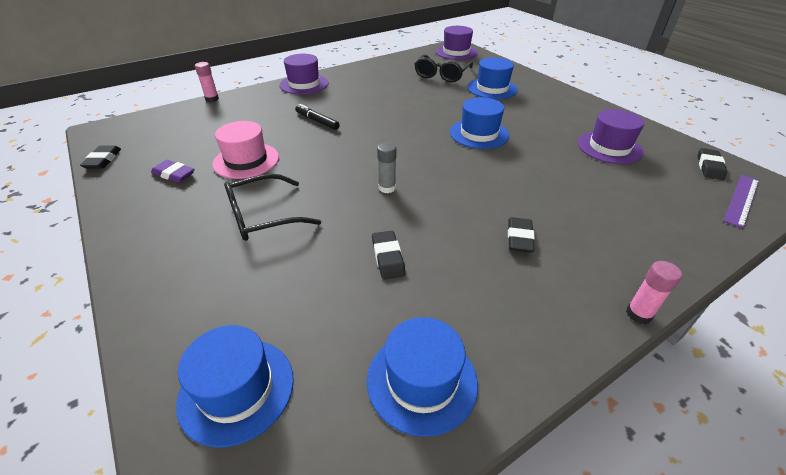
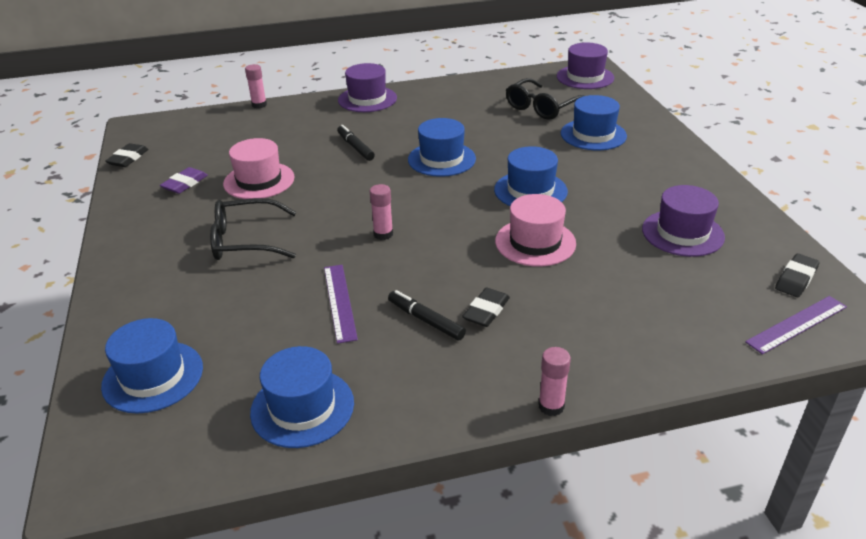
camera: 20 degrees right, 5 degrees down
purple eraser [151,160,195,183] -> purple eraser turned 75 degrees clockwise [160,167,208,194]
black eraser [372,230,406,280] -> purple ruler [324,265,358,344]
grey glue stick [377,142,396,193] -> pink glue stick [370,184,393,240]
none -> black marker [388,290,466,340]
none -> blue hat [408,118,476,177]
none -> pink hat [495,194,576,267]

